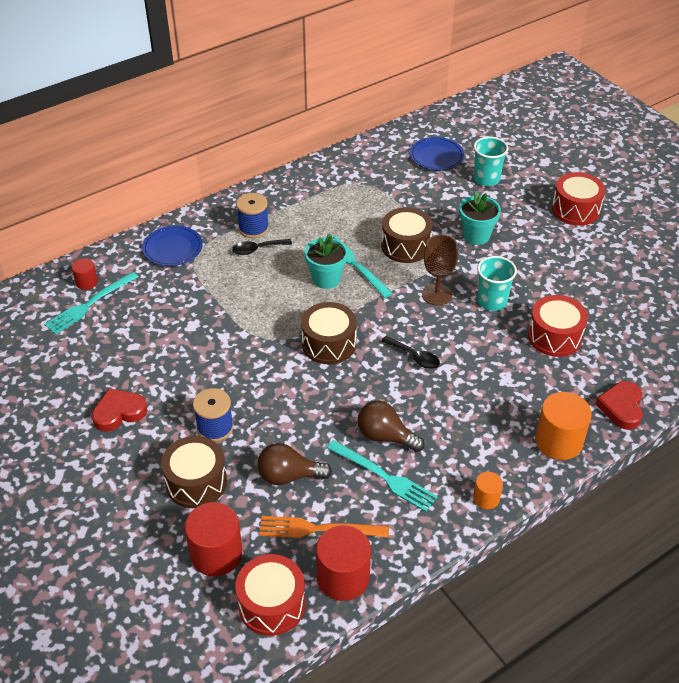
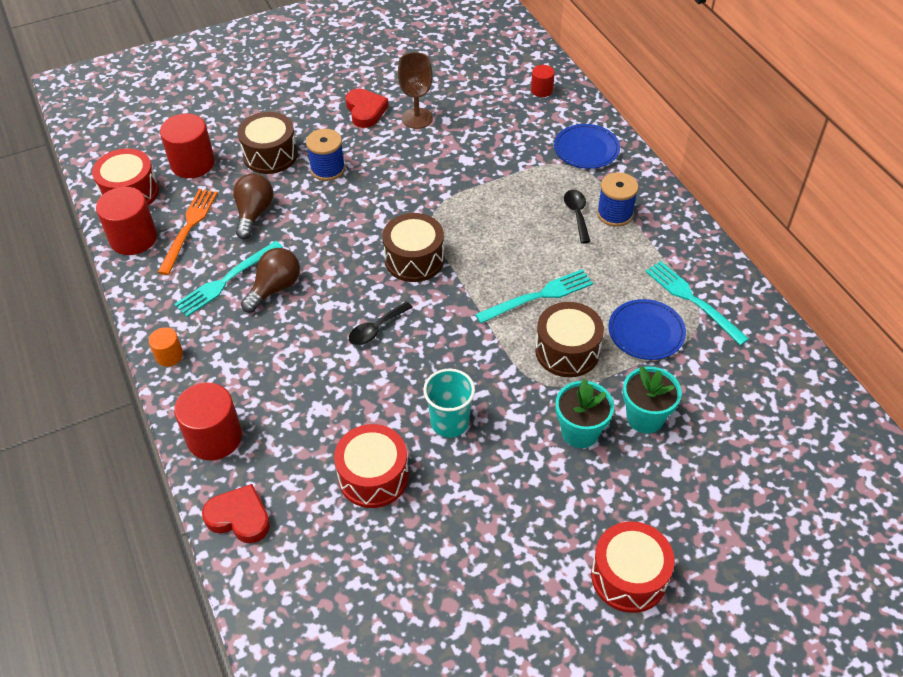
camera: 100 degrees right, 5 degrees up
turquoise fork [44,271,139,334] -> turquoise fork moved to [645,261,749,346]
turquoise flower pot [305,233,348,289] -> turquoise flower pot moved to [623,366,682,433]
blue plate [410,137,464,170] -> blue plate moved to [609,299,686,360]
brown goblet [422,234,458,306] -> brown goblet moved to [398,52,433,129]
turquoise cup [474,137,508,186] -> none
orange cylinder [535,392,592,460] -> red cylinder [174,382,242,461]

